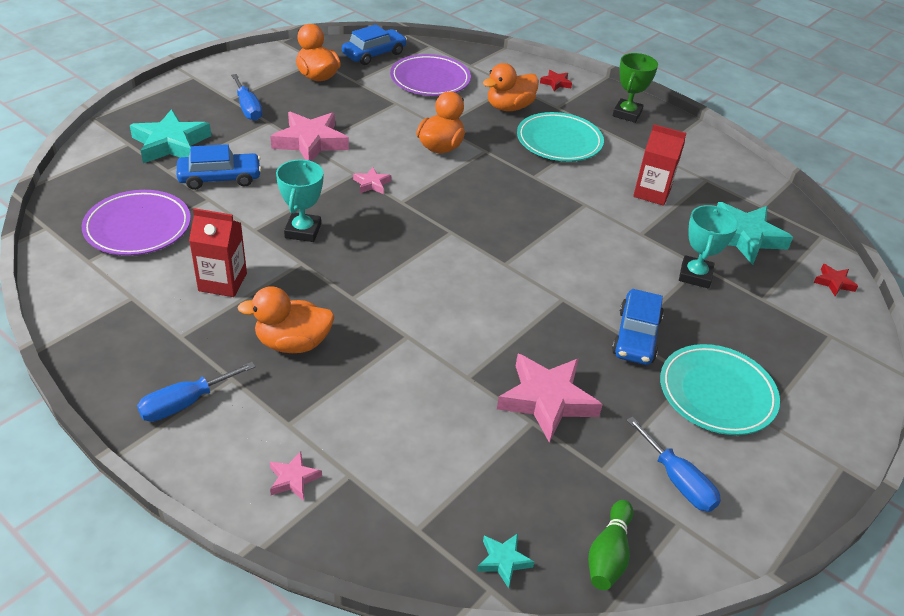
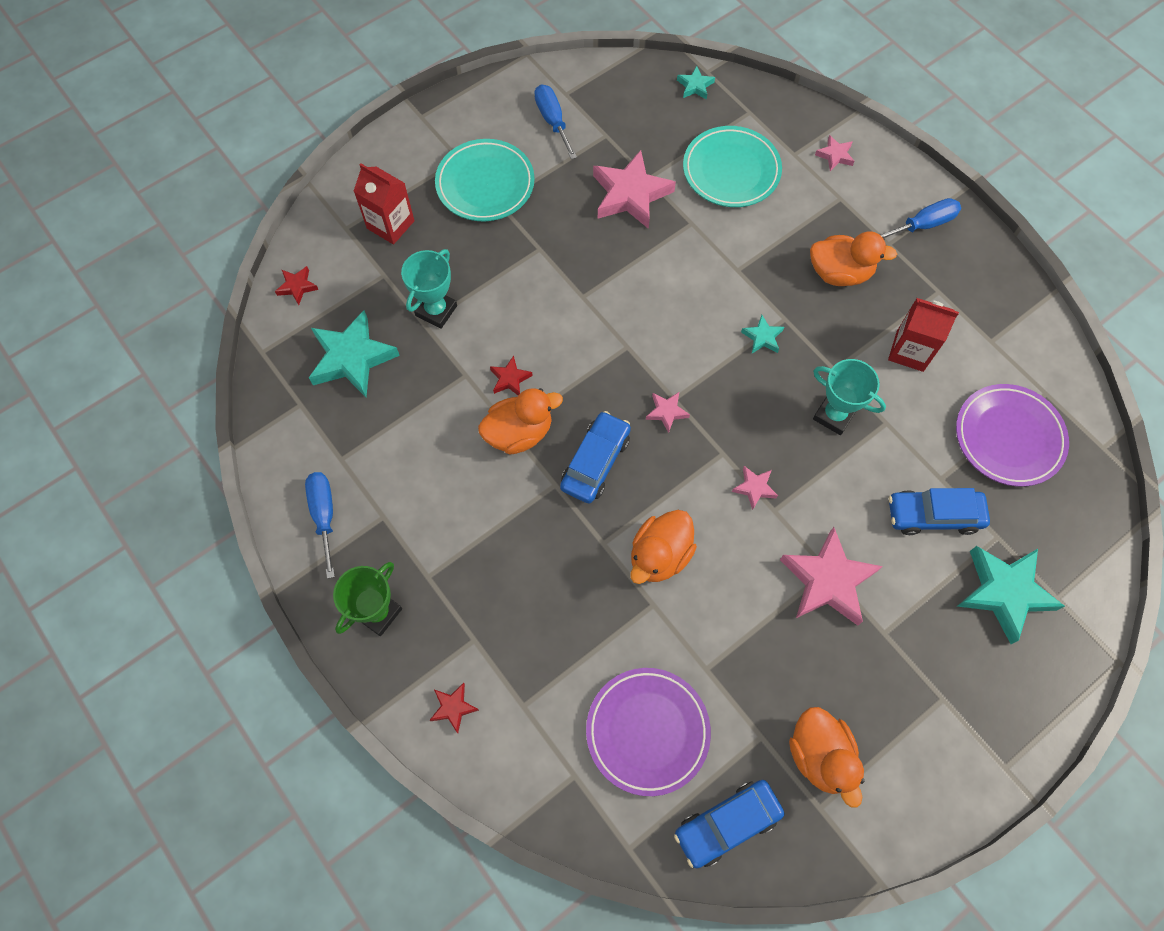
camera: 165 degrees left, 25 degrees up
blue screwdriver [231,74,263,121] -> blue screwdriver moved to [305,472,335,579]
turquoise trophy [276,160,323,242] -> turquoise trophy turned 75 degrees counterclockwise [813,359,886,435]
orange duck [483,63,539,111] -> orange duck moved to [478,388,563,455]
turquoise plate [517,112,604,161] -> turquoise plate moved to [683,126,782,207]
green bowling pin [588,500,634,590] -> none
blue car [612,289,664,365] -> blue car moved to [560,411,631,503]
red carton [633,124,686,206] -> red carton moved to [354,163,415,244]
none -> red star [490,356,533,395]
none -> pink star [646,392,690,433]
none -> turquoise star [741,315,784,353]

